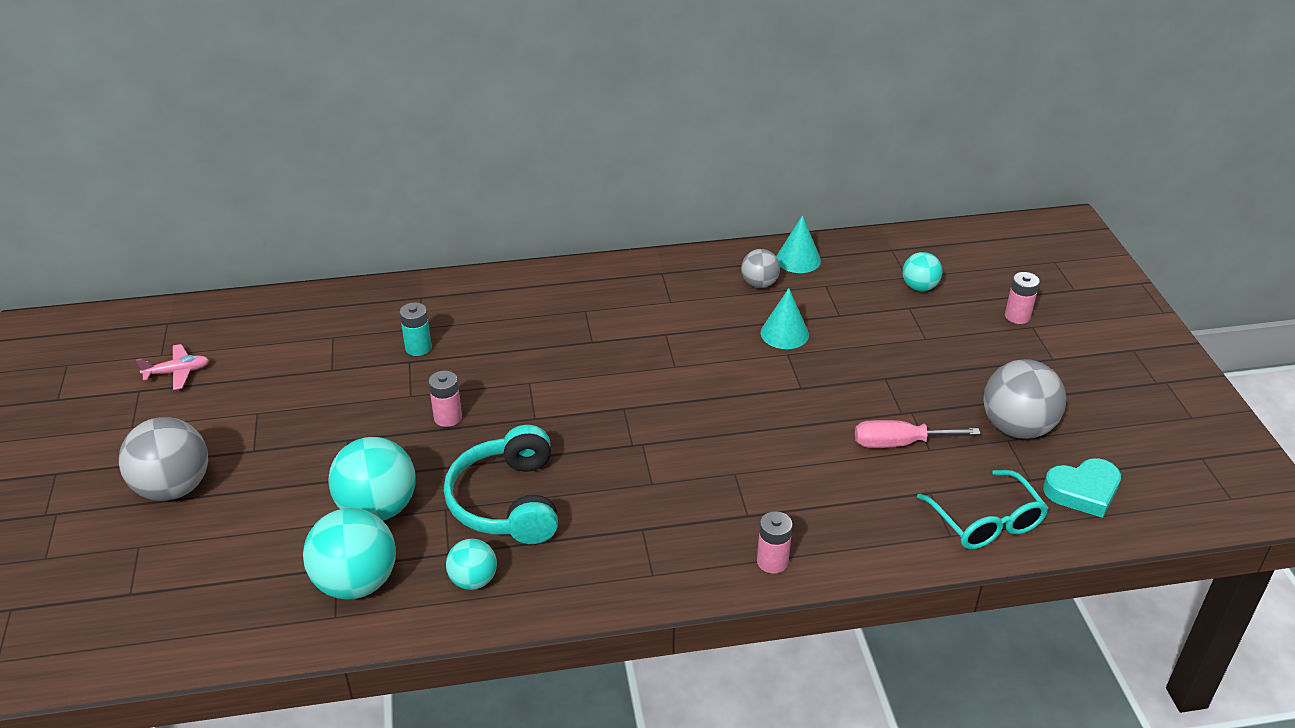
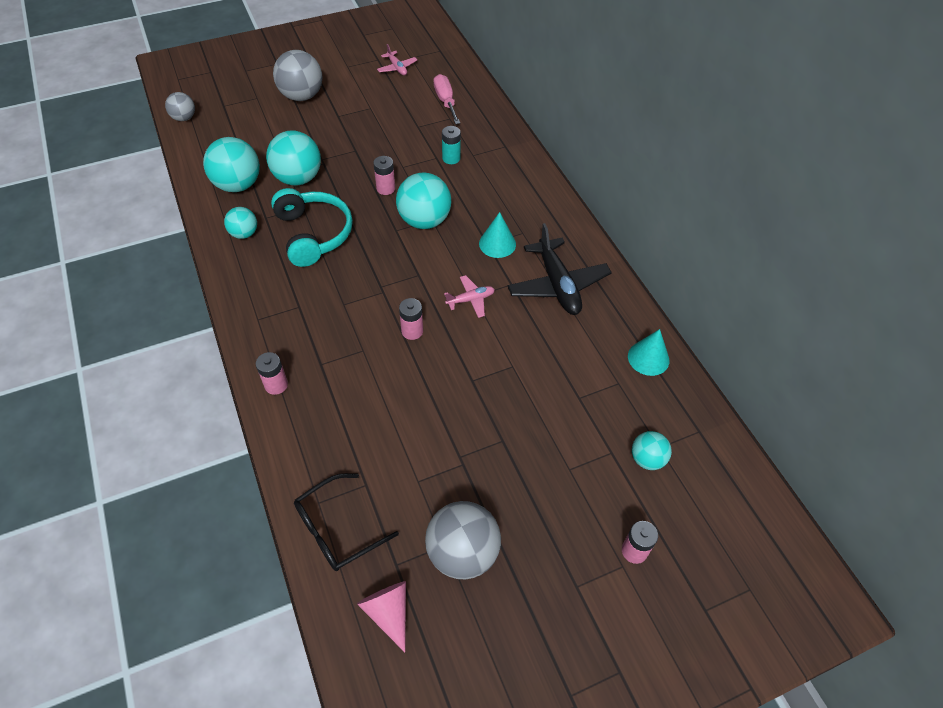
camera: 75 degrees right, 15 degrees up
turquoise headphones [444,425,558,544] -> turquoise headphones turned 90 degrees clockwise [271,188,353,267]
grey ball [741,249,780,288] -> grey ball moved to [165,92,195,121]
turquoise cone [761,288,809,349] -> turquoise cone moved to [479,212,516,258]
pink screwdriver [855,420,980,448] -> pink screwdriver moved to [433,74,460,124]
turquoise glasses [917,470,1048,549] -> black glasses [294,473,399,571]
turquoise heart [1043,458,1121,518] -> pink cone [357,581,406,652]
none -> turquoise ball [396,173,452,229]
none -> pink battery [399,298,423,340]
none -> pink plane [444,275,495,318]
none -> black plane [507,223,612,315]

